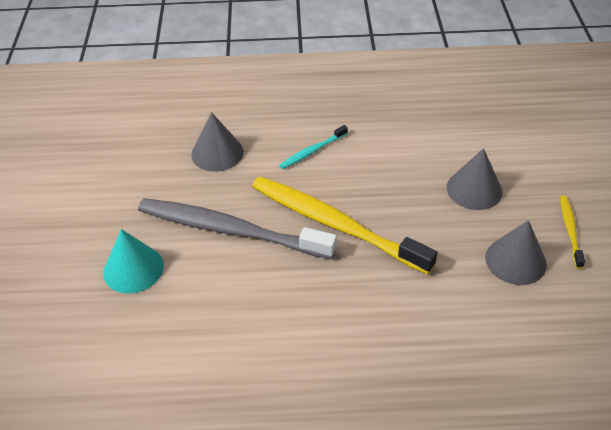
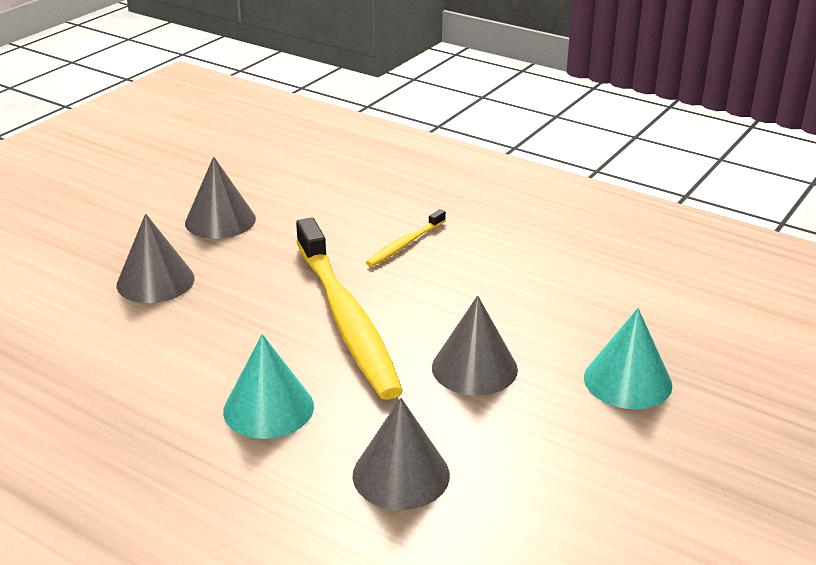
camera: 145 degrees left, 15 degrees down
grey toothbrush [138,198,337,259] -> grey cone [432,296,518,395]
turquoise toothbrush [279,125,348,169] -> turquoise cone [223,334,314,439]
yellow toothbrush [560,196,585,269] -> yellow toothbrush moved to [366,209,446,267]

